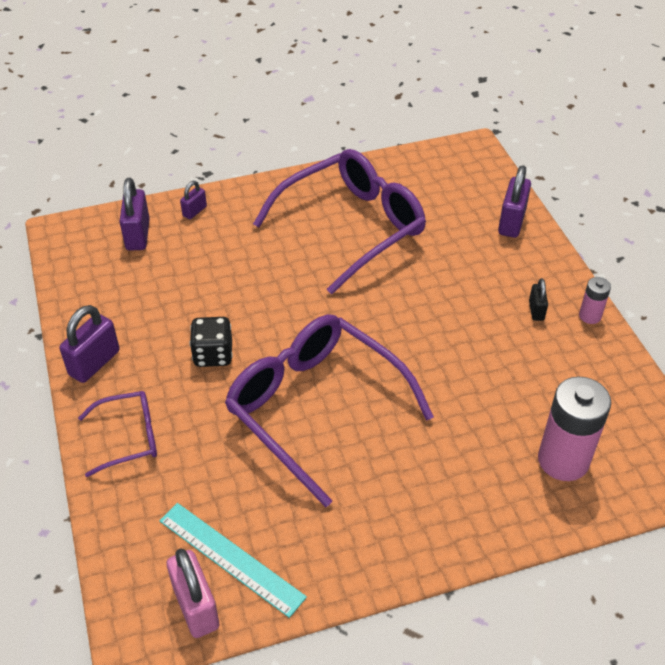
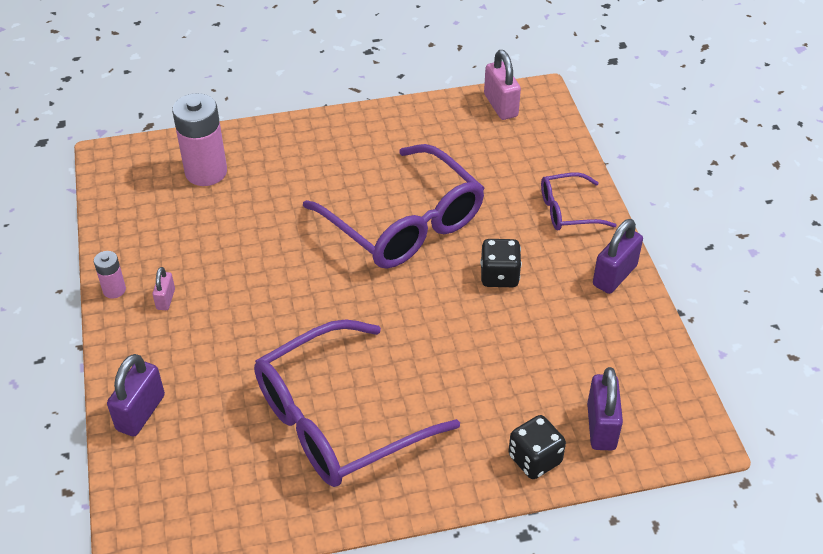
camera: 175 degrees left, 0 degrees up
turquoise ruler [159,503,307,618] -> none
purple padlock [180,181,207,219] -> black dice [508,415,566,479]
black padlock [529,278,548,321] -> pink padlock [152,267,175,310]

